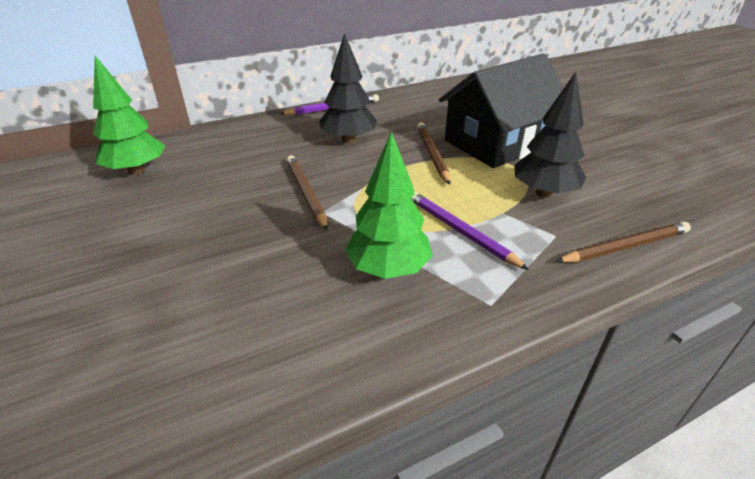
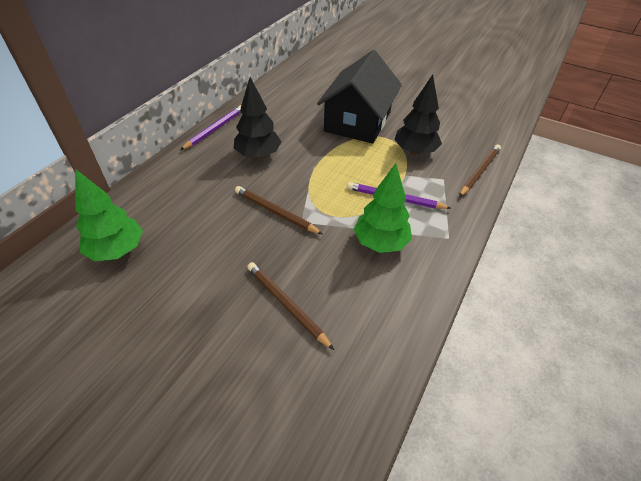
camera: 35 degrees left, 10 degrees up
brown pencil [417,123,450,185] -> brown pencil moved to [247,262,334,350]

